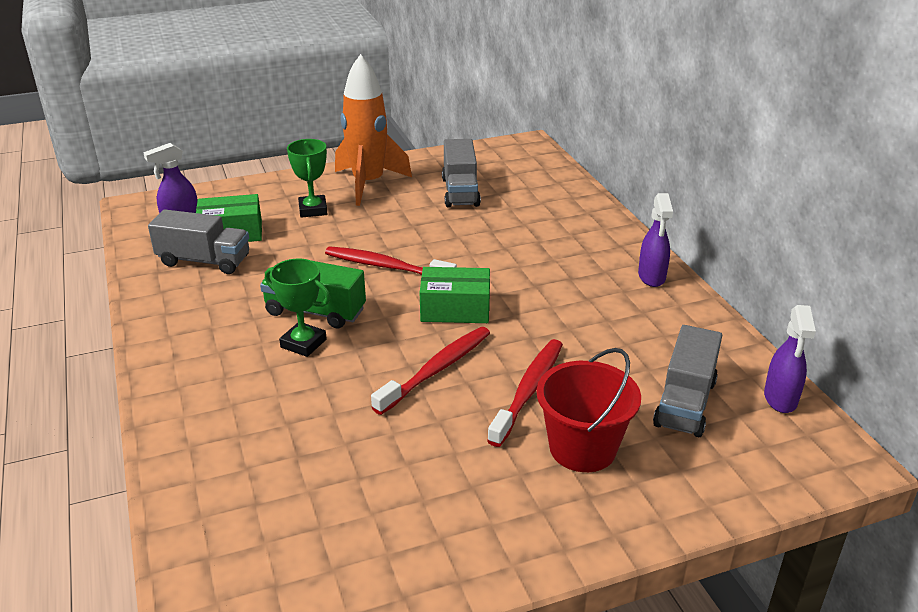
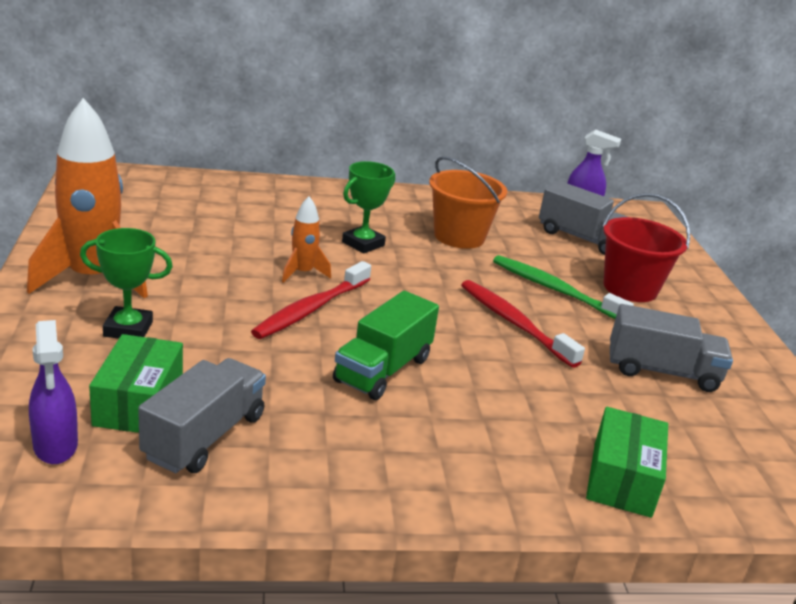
camera: 80 degrees left, 5 degrees down
green trophy [265,258,330,357] -> green trophy moved to [342,161,395,254]
green box [420,267,490,323] -> green box moved to [586,407,668,518]
grey truck [442,139,481,208] -> grey truck moved to [610,304,733,392]
red toothbrush [487,339,563,447] -> green toothbrush [493,255,634,319]
purple spray bottle [638,193,673,287] -> none
none -> orange rocket [282,196,331,283]
none -> orange bucket [429,156,507,249]

